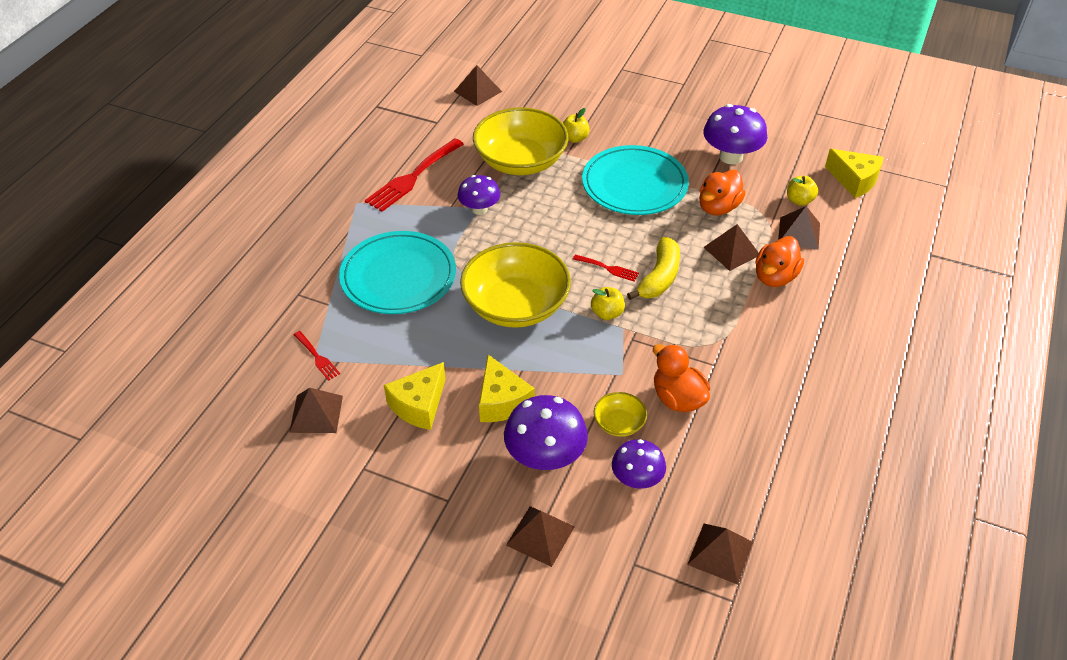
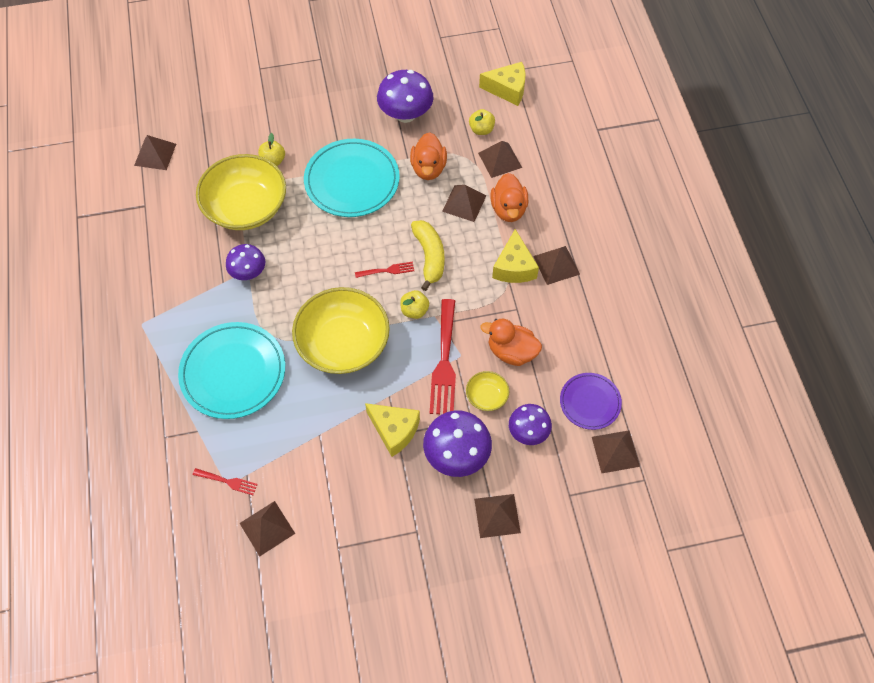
camera: 35 degrees left, 15 degrees up
red fork [365,138,464,212] -> red fork moved to [430,299,456,414]
yellow cheese [384,362,446,430] -> yellow cheese moved to [492,229,539,283]
none -> brown pyramid [533,246,580,285]
none -> purple plate [560,373,622,430]

